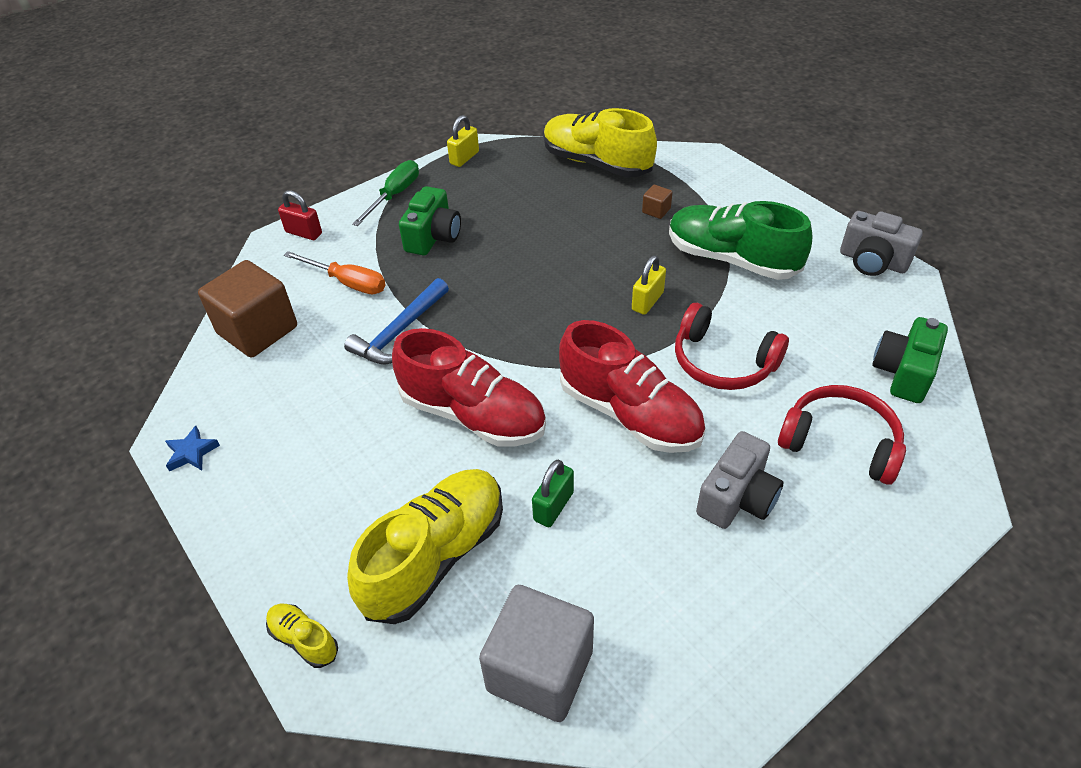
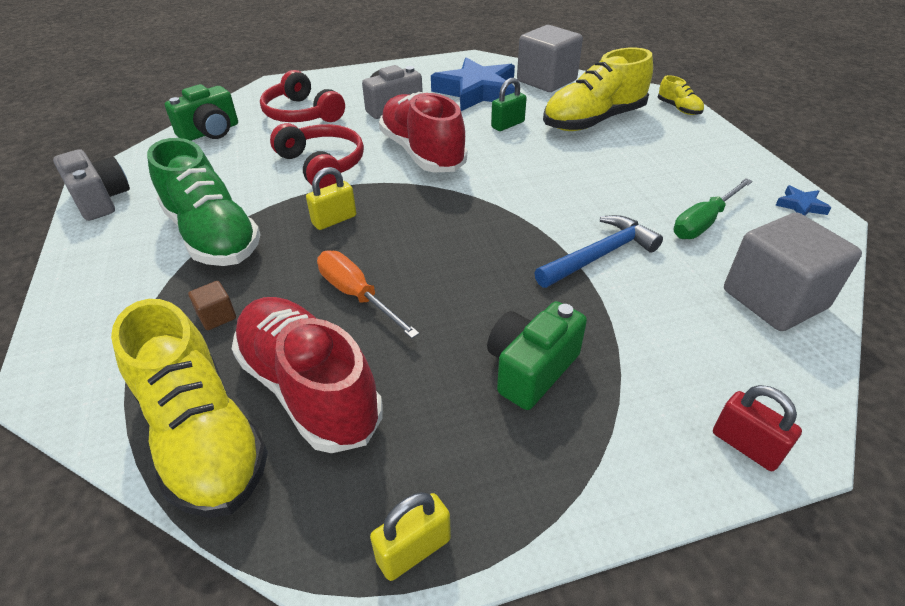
camera: 160 degrees left, 5 degrees down
brown cube [198,260,297,358] -> grey cube [724,213,862,331]
orange screwdriver [284,251,386,294] -> orange screwdriver moved to [317,250,419,339]
green screwdriver [352,160,419,226] -> green screwdriver moved to [673,178,753,239]
red shoe [392,328,546,447] -> red shoe moved to [232,297,382,453]
none -> blue star [431,58,515,111]

